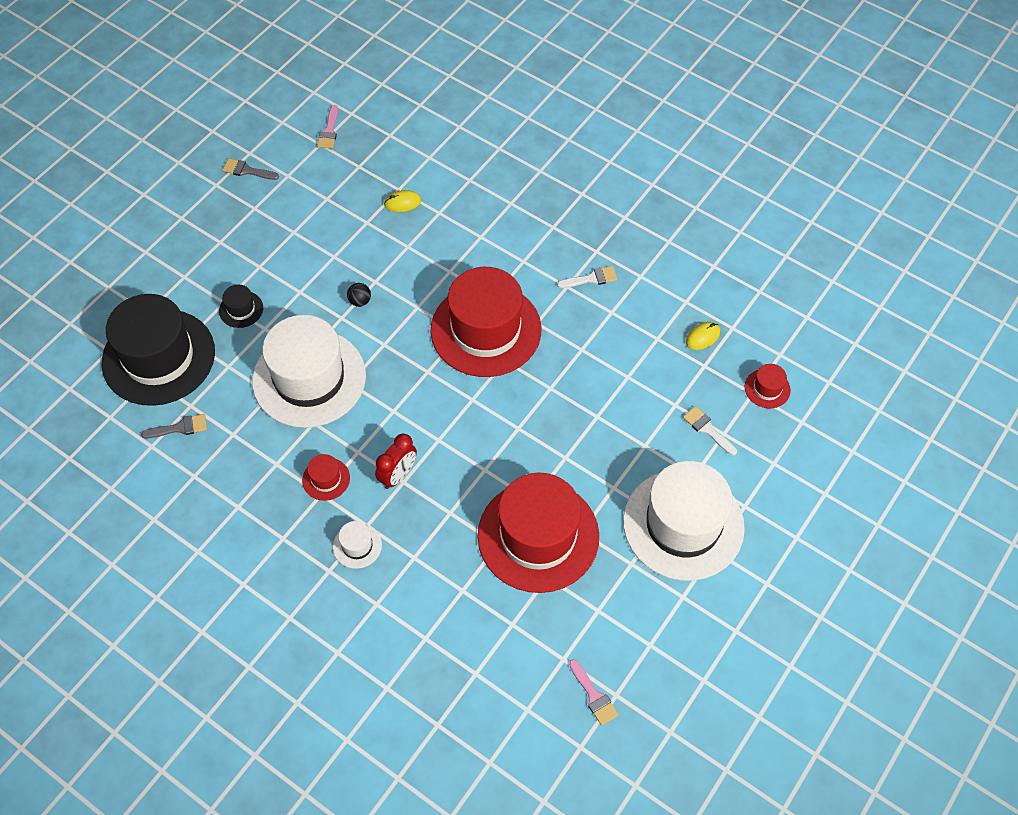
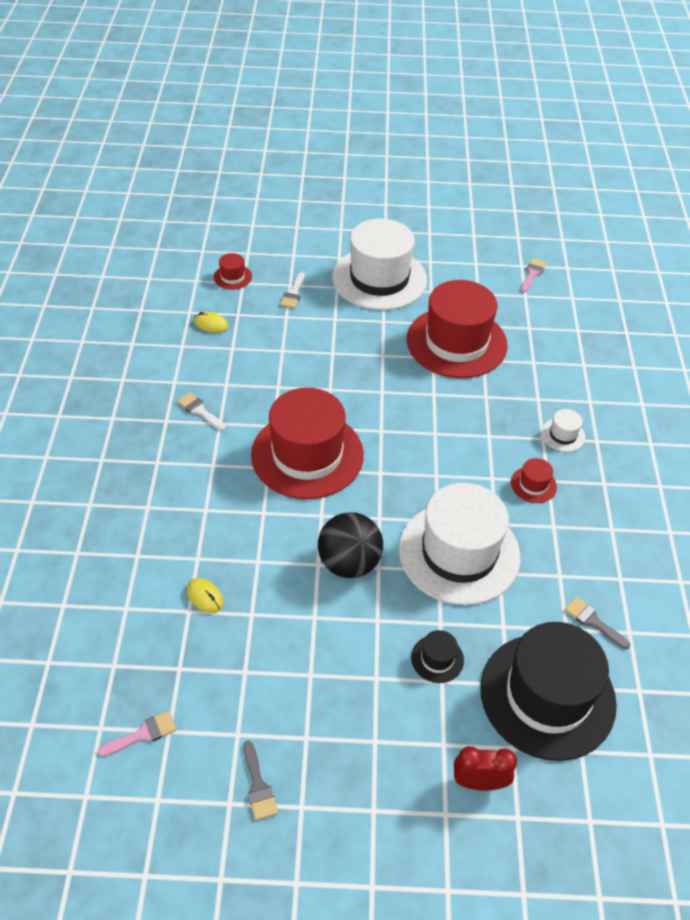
camera: 125 degrees left, 10 degrees down
black ball [347,283,371,307] -> black ball [318,512,383,578], size x2.41
red clock [375,434,417,489] -> red clock moved to [454,746,517,791]

